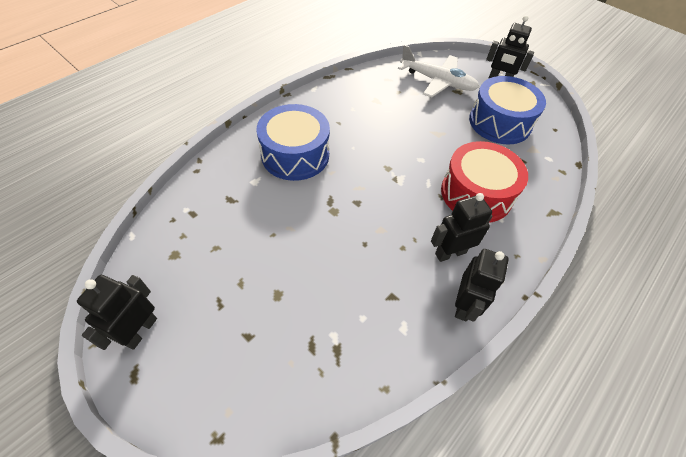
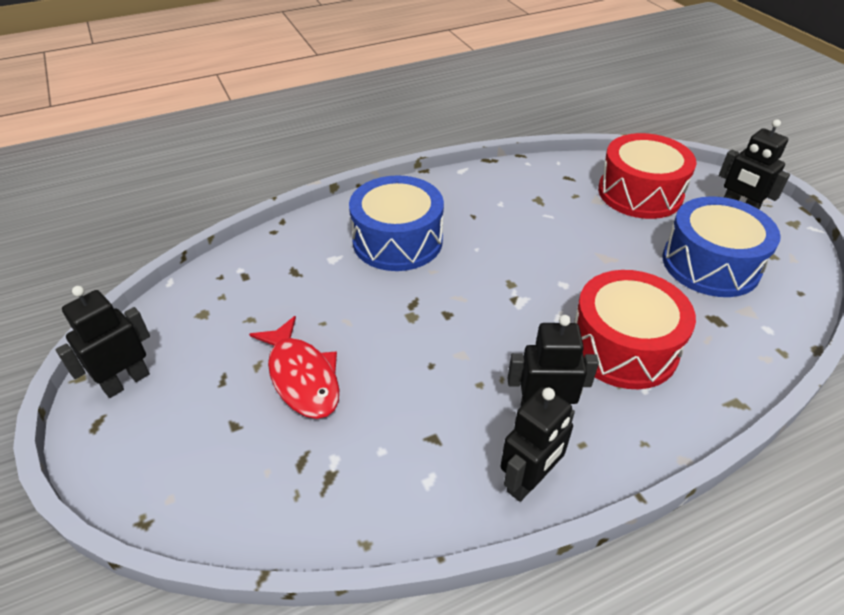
camera: 25 degrees right, 10 degrees down
white plane [398,45,479,98] -> red drum [598,133,697,219]
none -> red fish [249,316,339,419]

